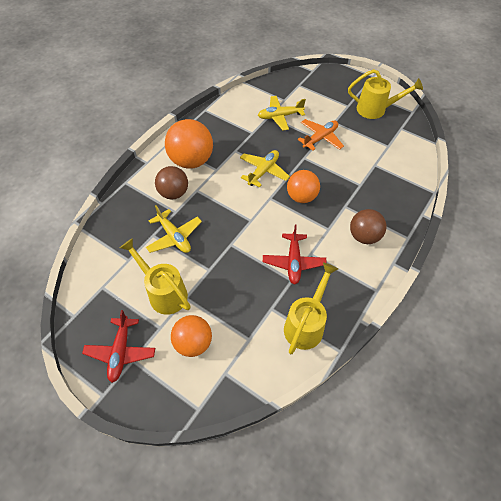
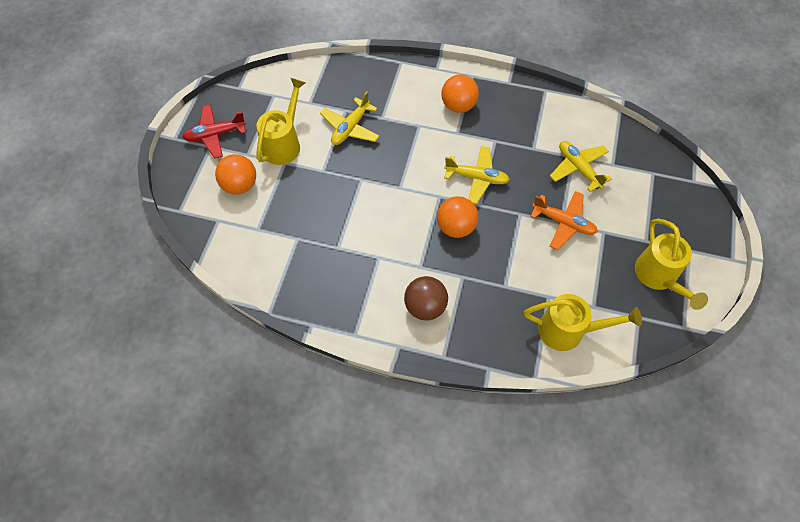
camera: 70 degrees right, 5 degrees up
brown ball [155,166,188,199] -> none
orange ball [165,119,213,169] -> orange ball [441,74,479,113], size x0.66
red plane [263,225,326,285] -> none
yellow watering can [284,263,338,354] -> yellow watering can moved to [524,294,642,351]

